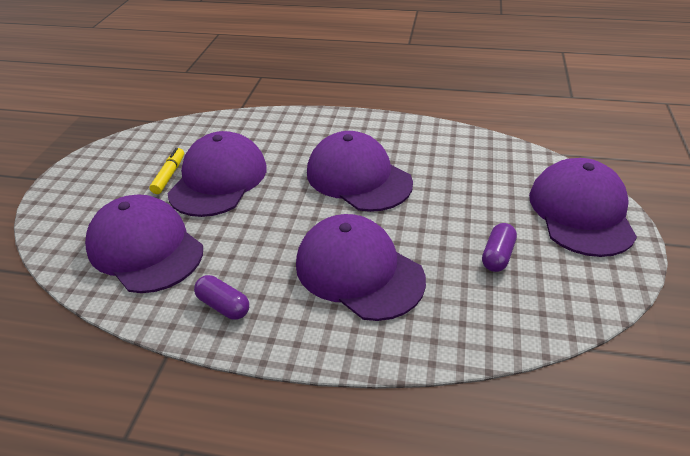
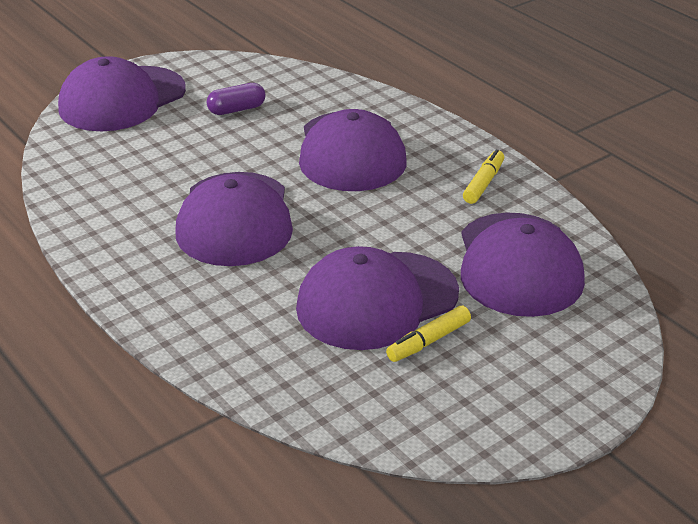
camera: 140 degrees left, 5 degrees down
purple capsule [194,275,249,320] -> yellow marker [463,149,504,204]

